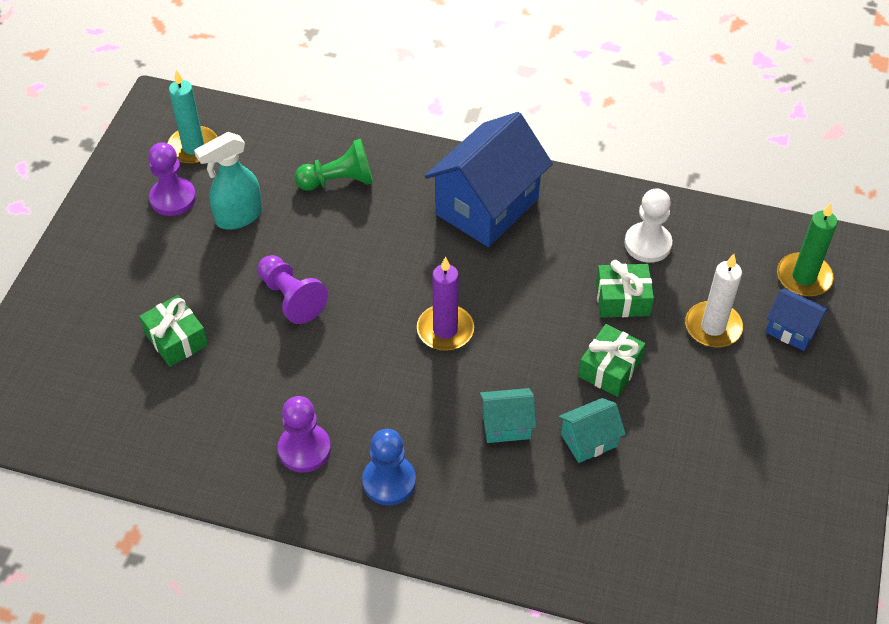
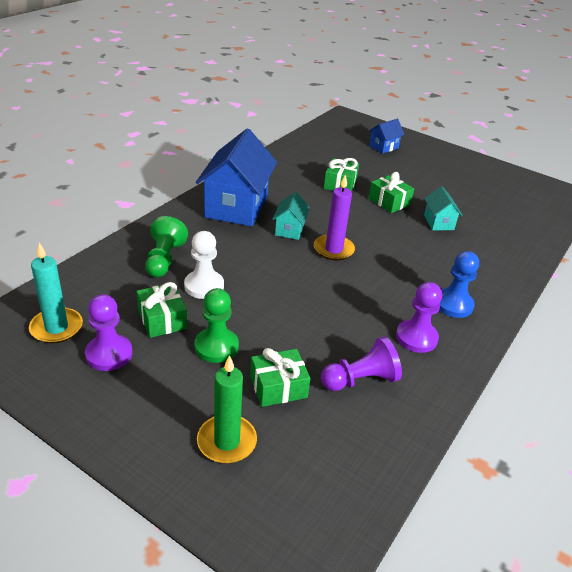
camera: 75 degrees left, 15 degrees down
turquoise spray bottle [194,132,262,230] -> green gift [136,282,187,338]
purple pawn [258,255,328,324] -> purple pawn moved to [321,336,402,391]
blue house [425,112,553,247] -> blue house turned 45 degrees clockwise [196,128,277,227]
turquoise house [480,388,536,443] -> turquoise house moved to [273,192,310,240]
white pawn [624,188,672,263] -> white pawn moved to [184,231,224,299]
white candle [685,254,743,348] -> none
green candle [777,203,837,297] -> green candle moved to [197,355,257,463]
none -> green pawn [194,288,239,363]

